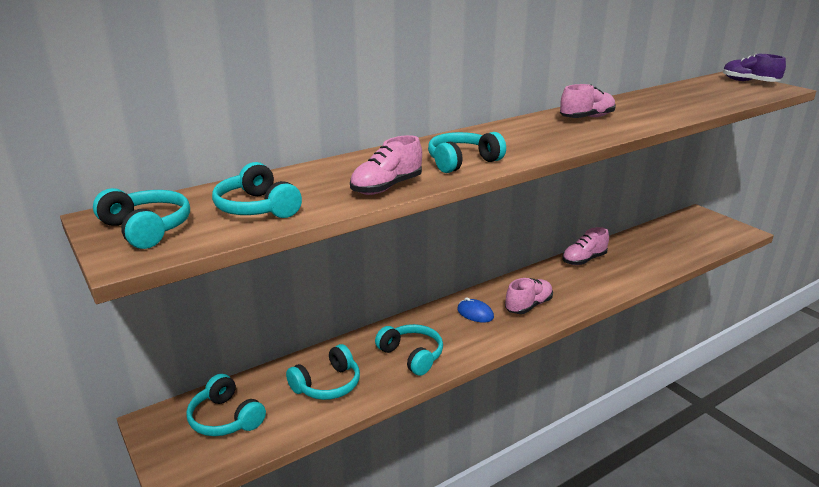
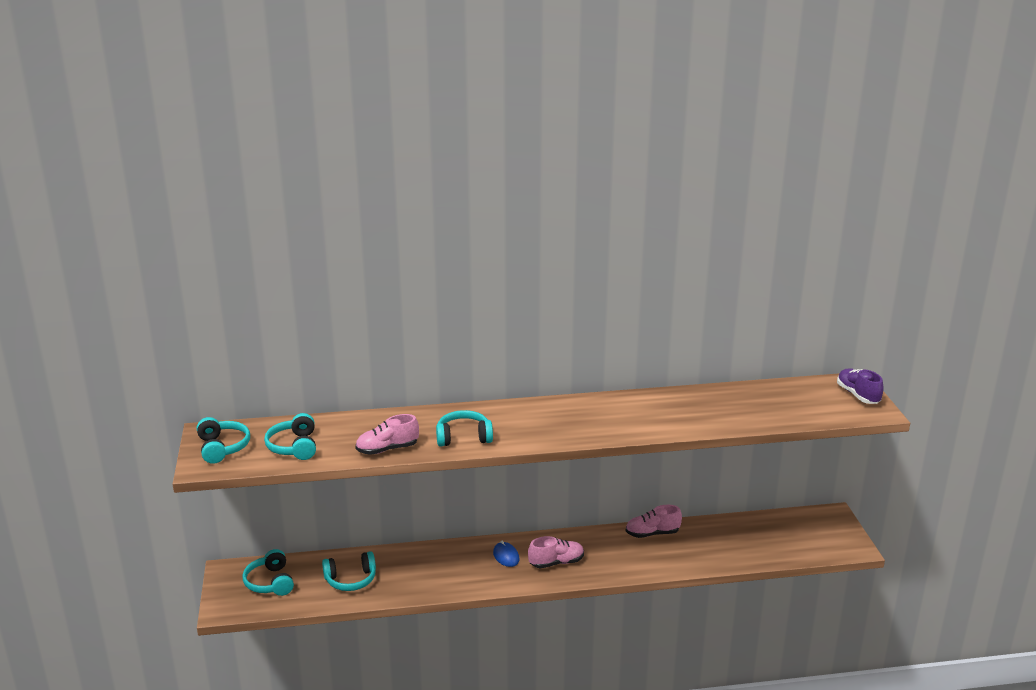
camera: 25 degrees right, 0 degrees up
turquoise headphones [375,324,443,376] -> none
pink shoe [560,84,616,118] -> none

